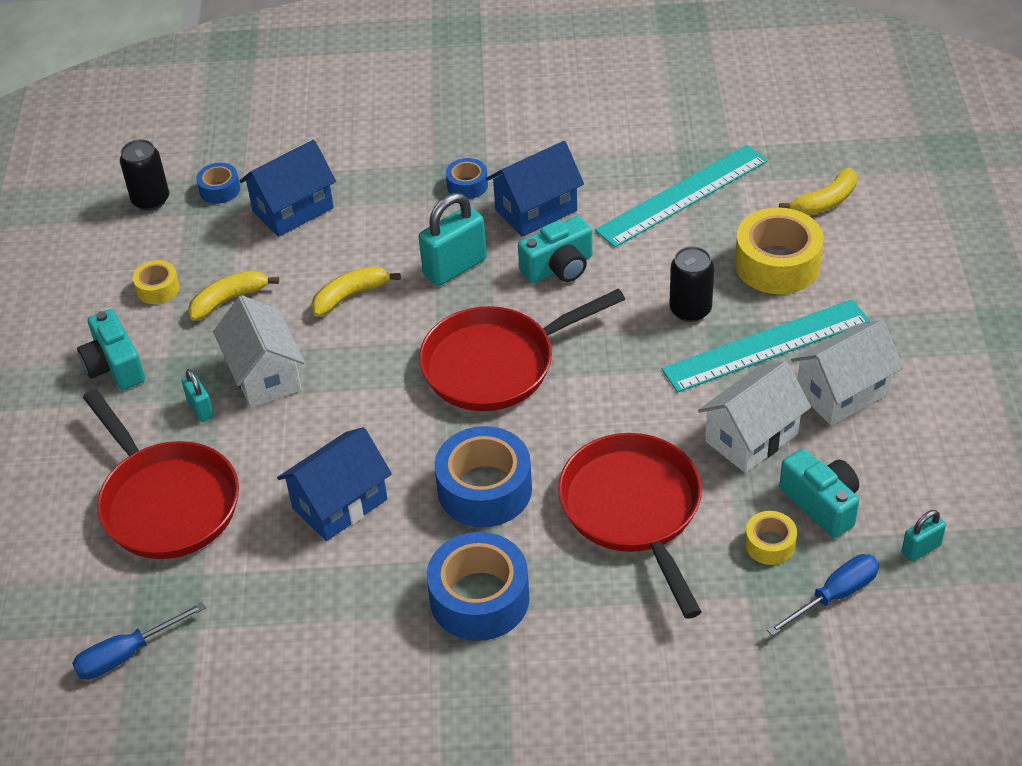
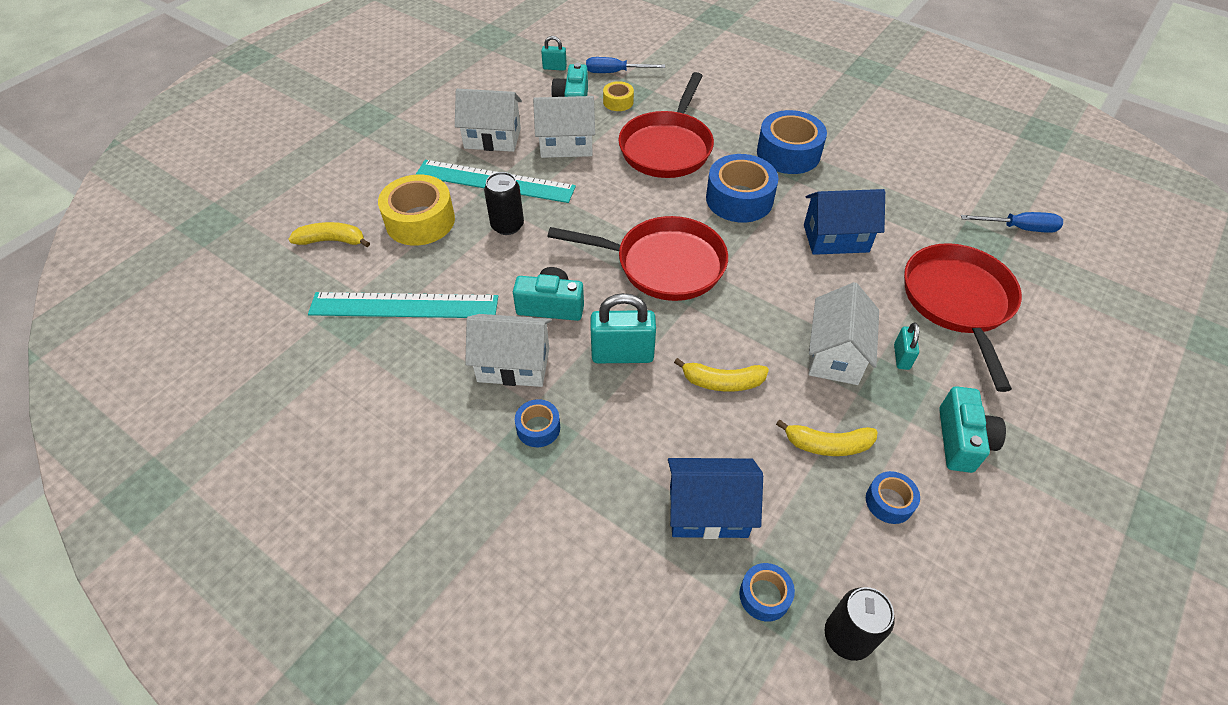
camera: 145 degrees left, 5 degrees up
yellow tape [133,260,180,304] -> blue tape [866,471,920,524]
blue house [486,141,584,237] -> white house [465,314,552,387]

